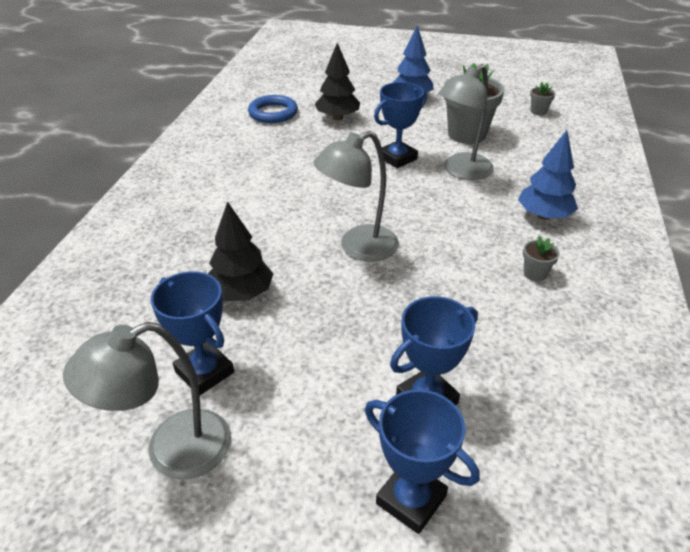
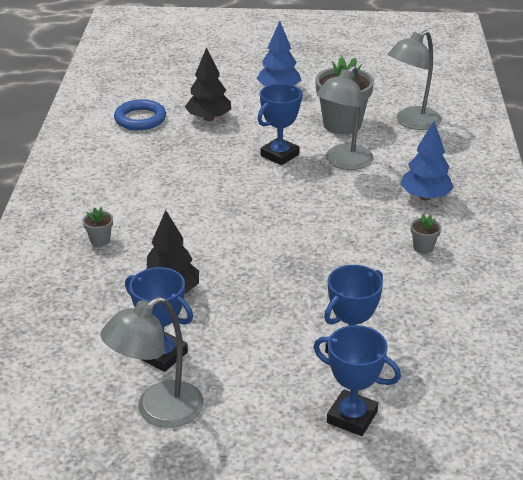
camera: 10 degrees left, 5 degrees down
grey lamp [313,131,399,262] -> grey lamp moved to [388,30,442,130]
grey flower pot [530,82,556,116] -> grey flower pot moved to [83,207,113,247]

